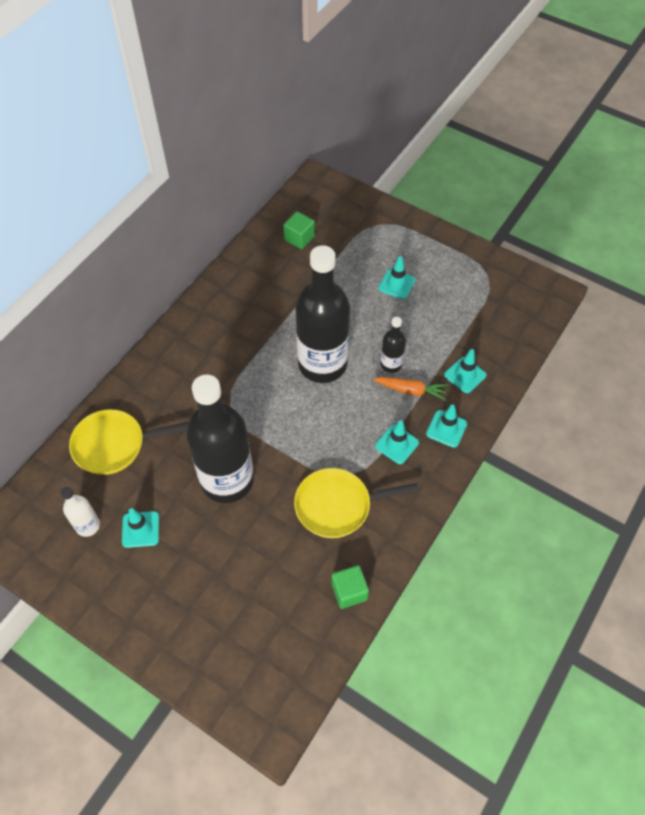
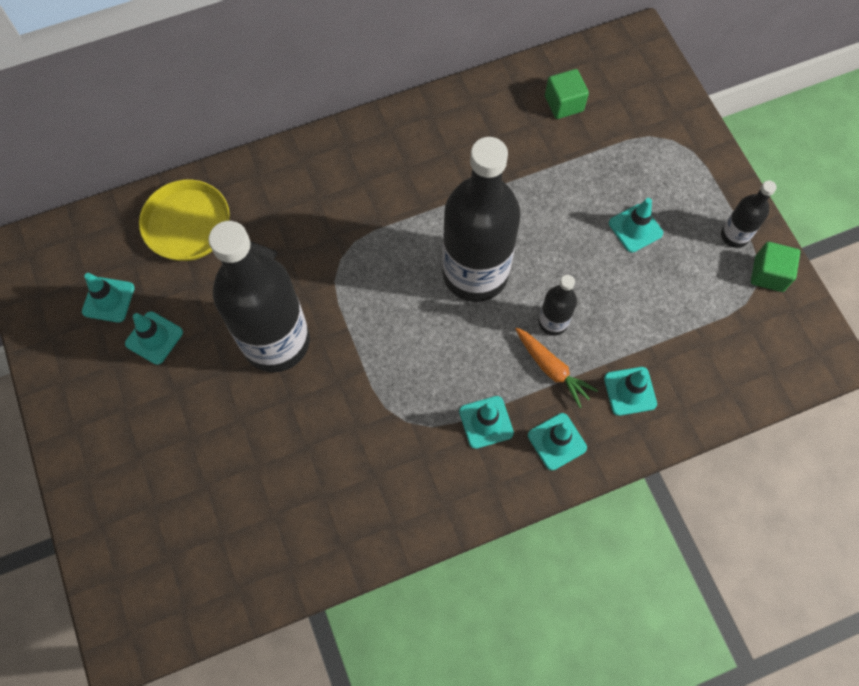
camera: 35 degrees right, 10 degrees up
white bottle [60,487,100,537] -> turquoise traffic cone [82,273,135,323]
yellow pan [294,468,419,538] -> none
green cube [331,565,369,609] -> green cube moved to [751,242,800,292]
none -> black bottle [721,180,777,248]

